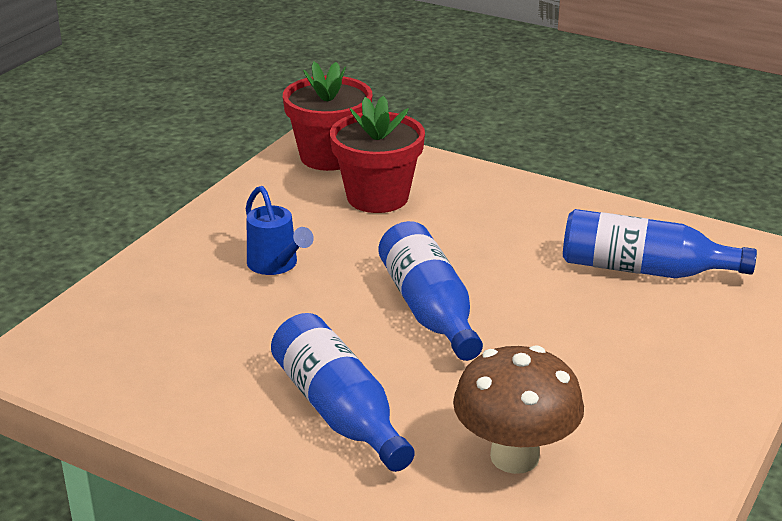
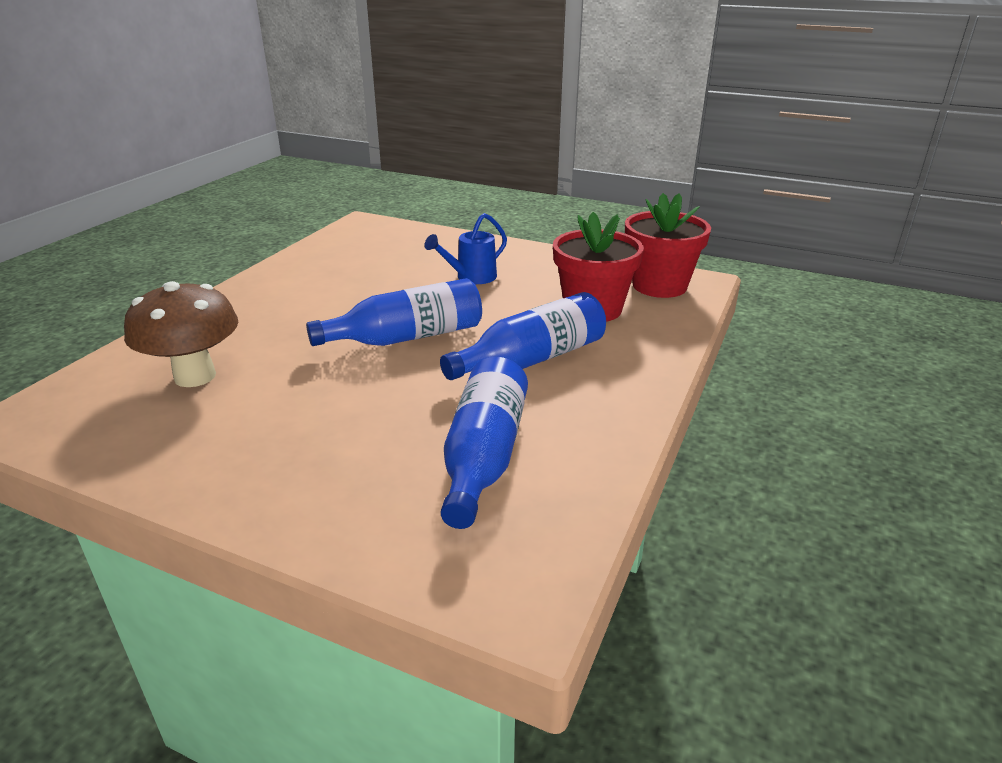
camera: 85 degrees right, 0 degrees up
blue bottle [271,313,415,472] -> blue bottle moved to [440,292,606,380]

